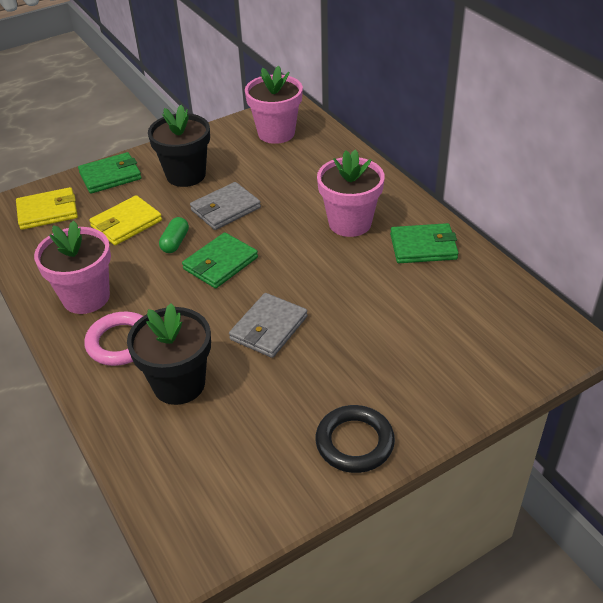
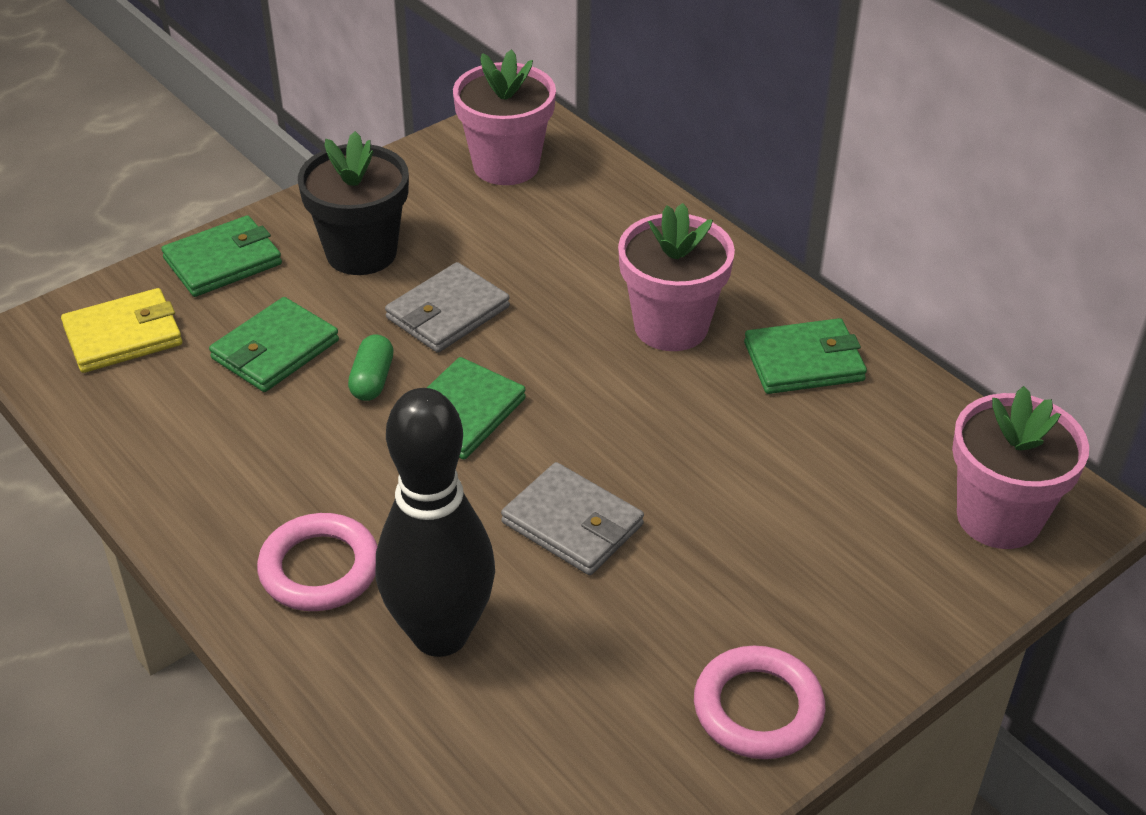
camera: 10 degrees left, 0 degrees up
pink flower pot [34,220,111,314] -> pink flower pot moved to [952,386,1089,549]
yellow wallet [89,195,162,245] -> green wallet [209,297,339,392]
black flower pot [127,303,211,405] -> black bowling pin [376,388,495,657]
grey wallet [229,293,308,358] -> grey wallet turned 75 degrees counterclockwise [501,462,644,575]
black ring [315,405,395,473] -> pink ring [694,646,825,759]

